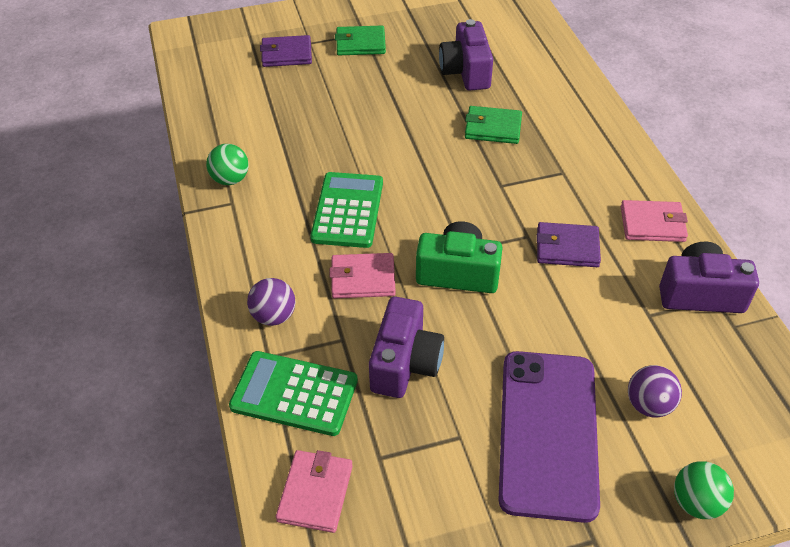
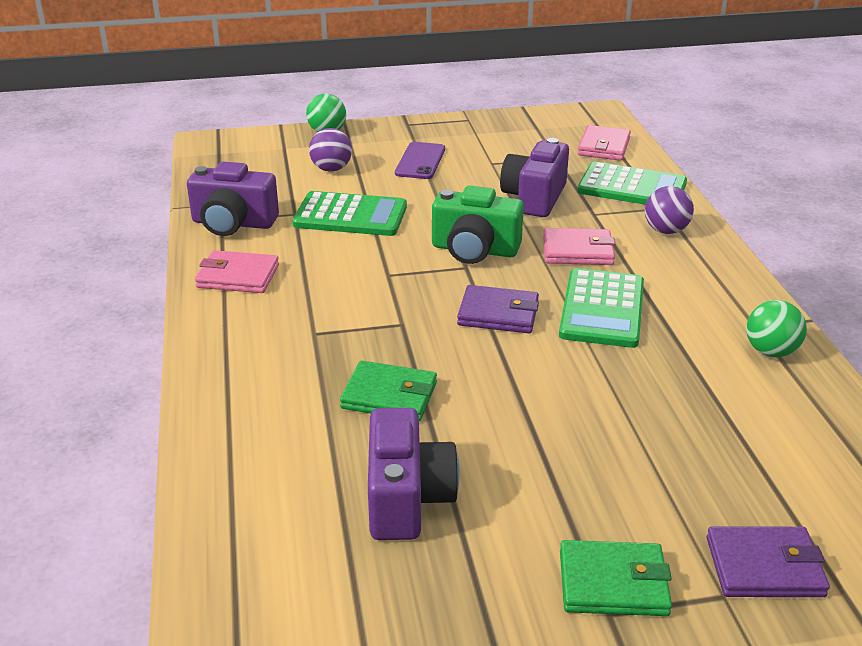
camera: 175 degrees left, 15 degrees down
purple phone [499,351,600,523] -> purple phone [395,142,445,179], size x0.50
purple wallet [537,222,601,267] -> purple wallet moved to [457,285,539,333]
none -> green calculator [292,191,407,236]

